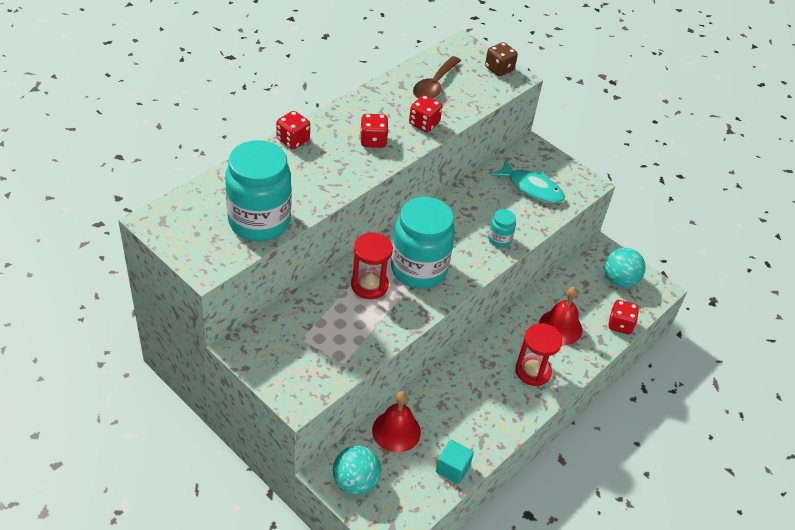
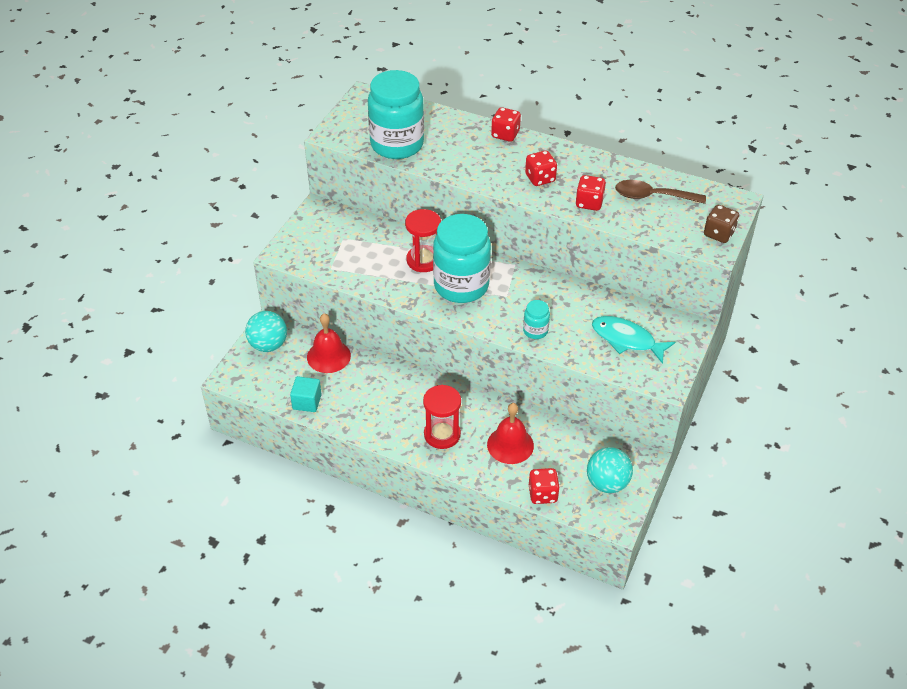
camera: 75 degrees right, 0 degrees up
turquoise fish [491,160,565,203] -> turquoise fish turned 105 degrees clockwise [592,316,675,364]

